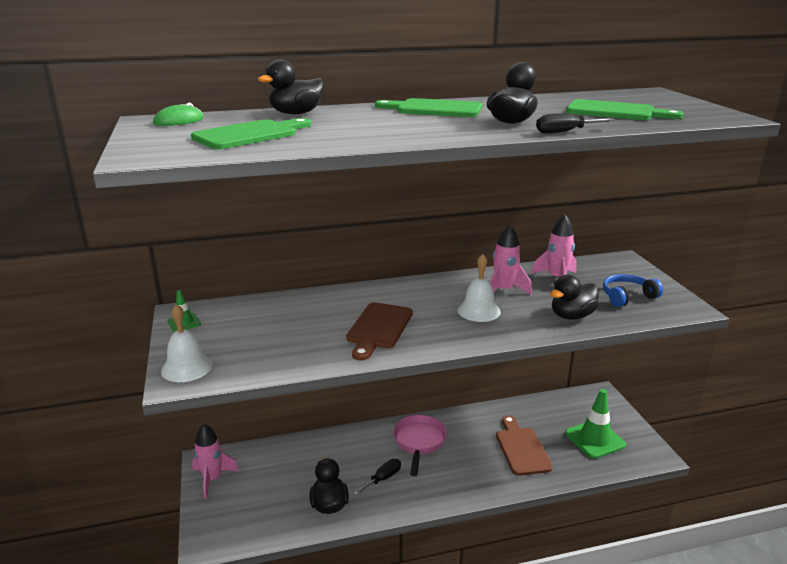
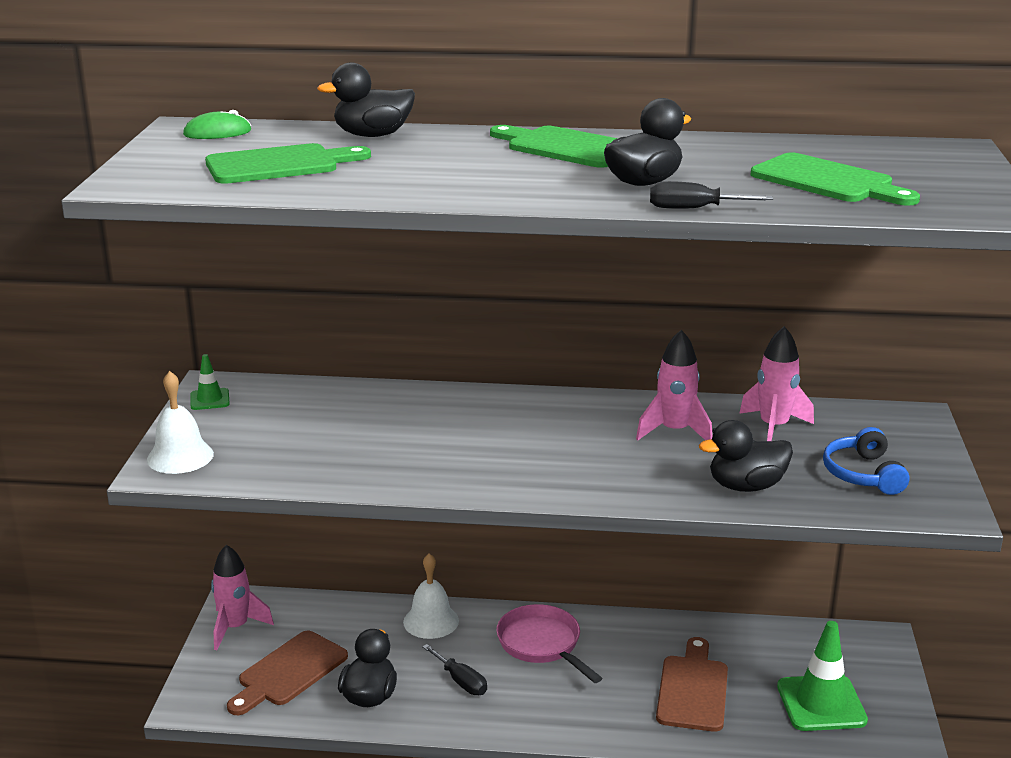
camera: 20 degrees right, 0 degrees up
brown cutting board [346,302,413,361] -> brown cutting board moved to [227,631,348,715]
black screwdriver [353,459,401,496] -> black screwdriver turned 75 degrees clockwise [422,644,487,695]
pink pan [393,415,447,476] -> pink pan turned 60 degrees counterclockwise [496,604,602,683]
white bell [457,254,501,322] -> white bell moved to [403,553,459,639]
blue headphones [603,274,663,307] -> blue headphones turned 90 degrees counterclockwise [823,427,909,495]

